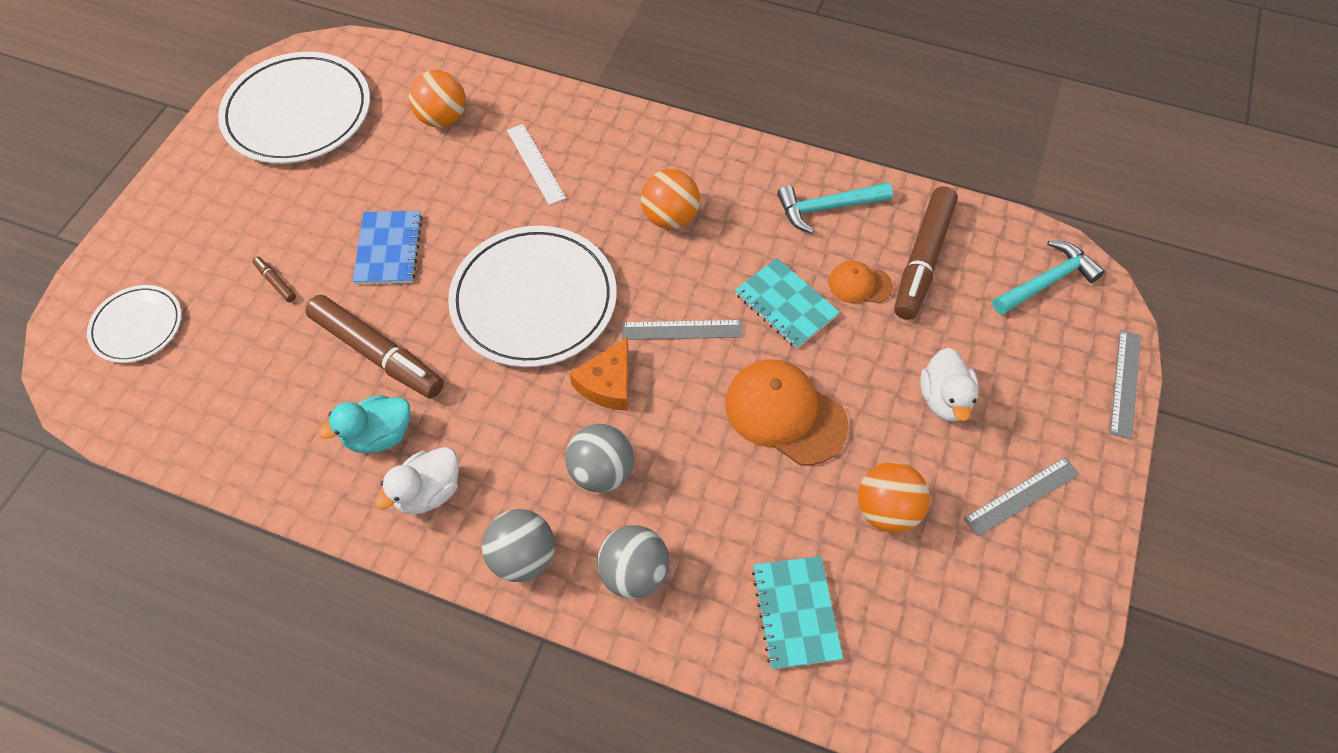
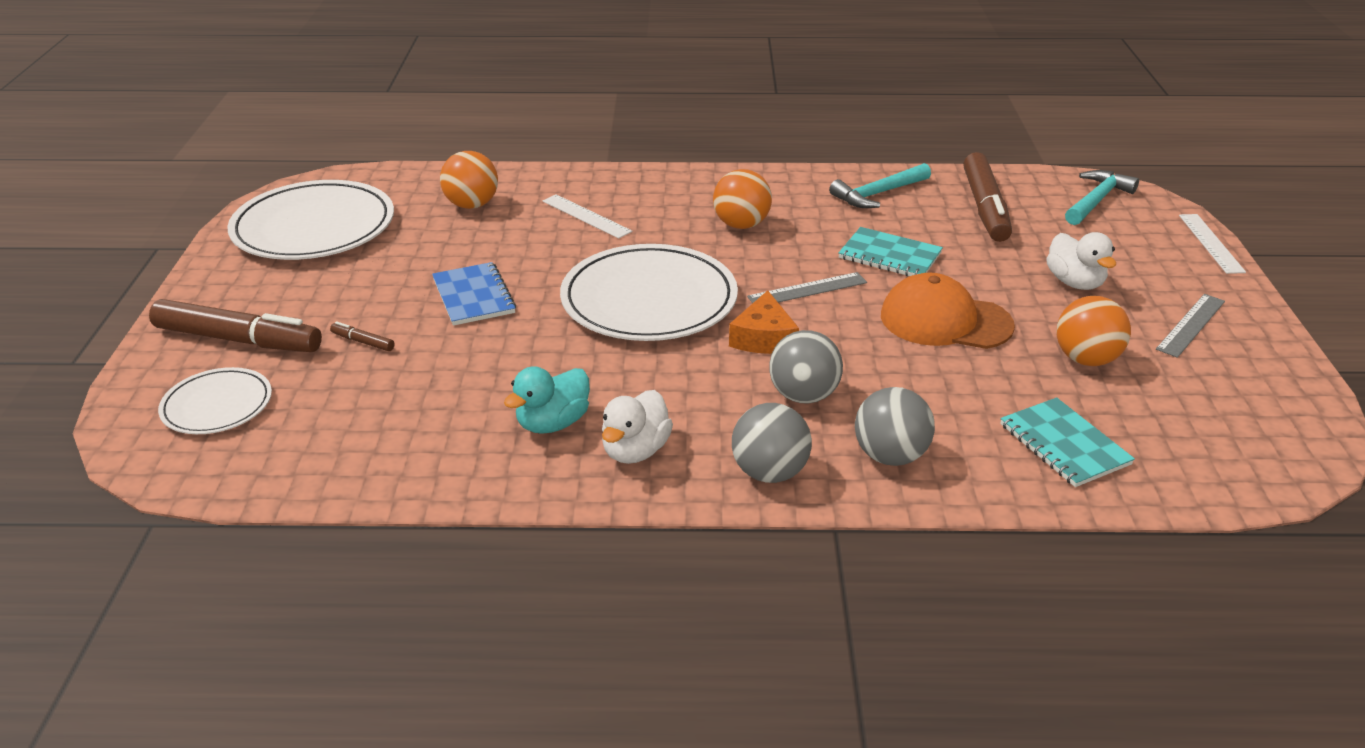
camera: 20 degrees left, 25 degrees down
brown marker [305,295,444,398] -> brown marker moved to [149,299,322,352]
orange cap [828,261,893,303] -> none
grey ruler [1110,330,1141,439] -> white ruler [1179,214,1246,274]

